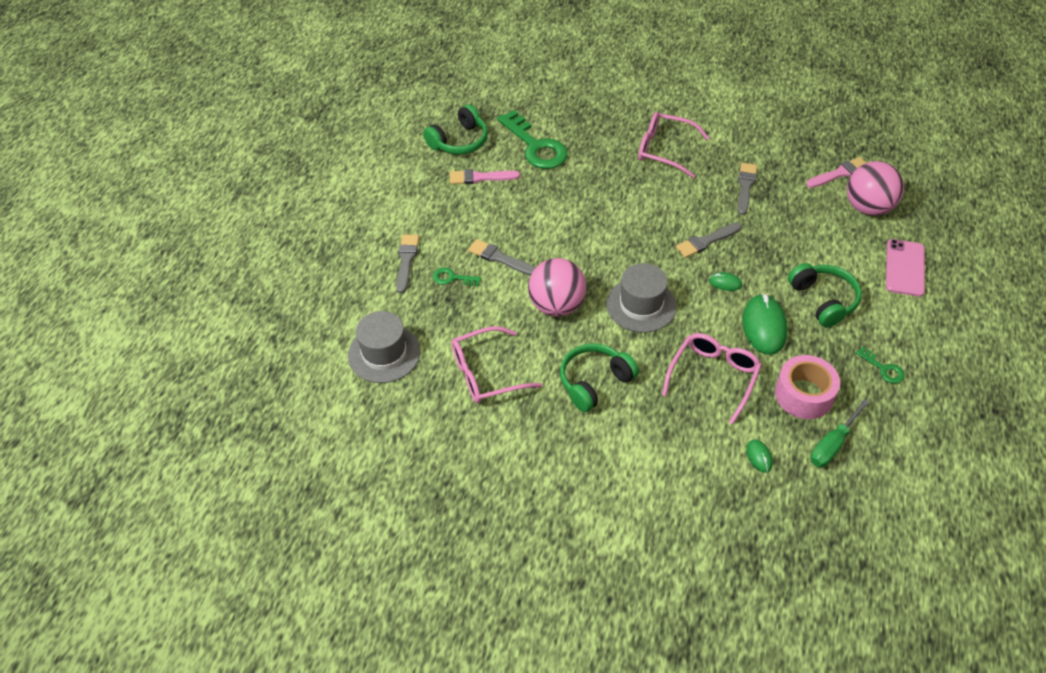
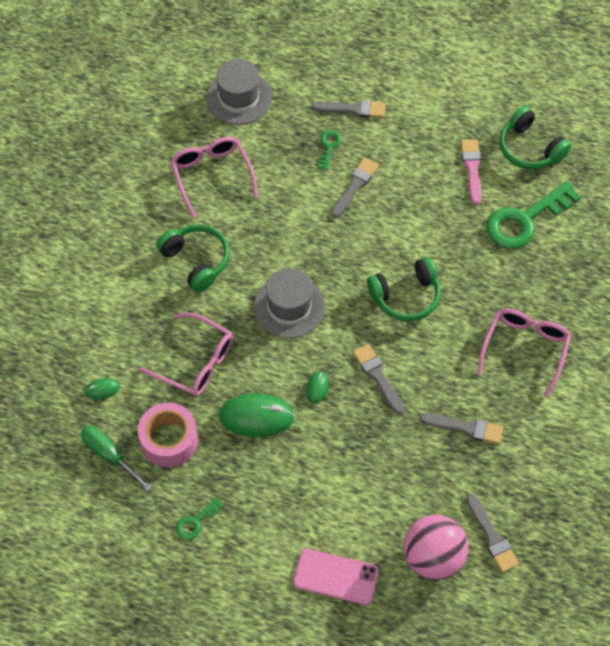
camera: 90 degrees right, 10 degrees up
pink ball [528,258,587,317] -> none
green headphones [788,263,862,328] -> green headphones moved to [367,257,440,321]
pink brush [806,157,866,188] -> grey brush [466,494,519,573]

